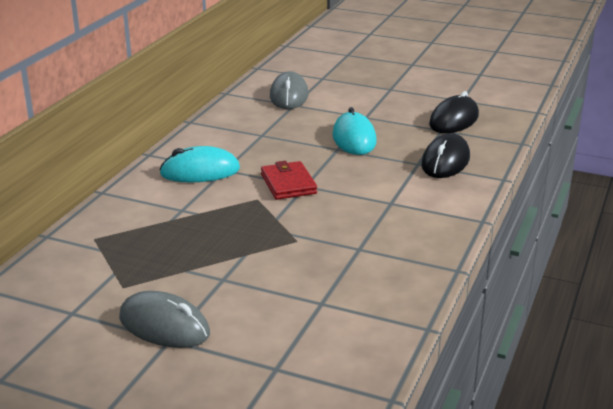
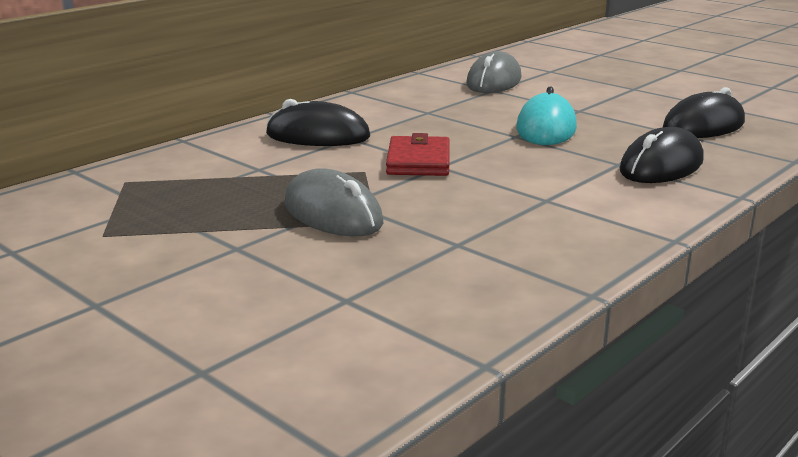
camera: 20 degrees right, 5 degrees down
grey mouse [119,291,210,348] -> grey mouse moved to [284,168,383,237]
turquoise mouse [159,146,240,182] -> black mouse [266,99,370,146]

